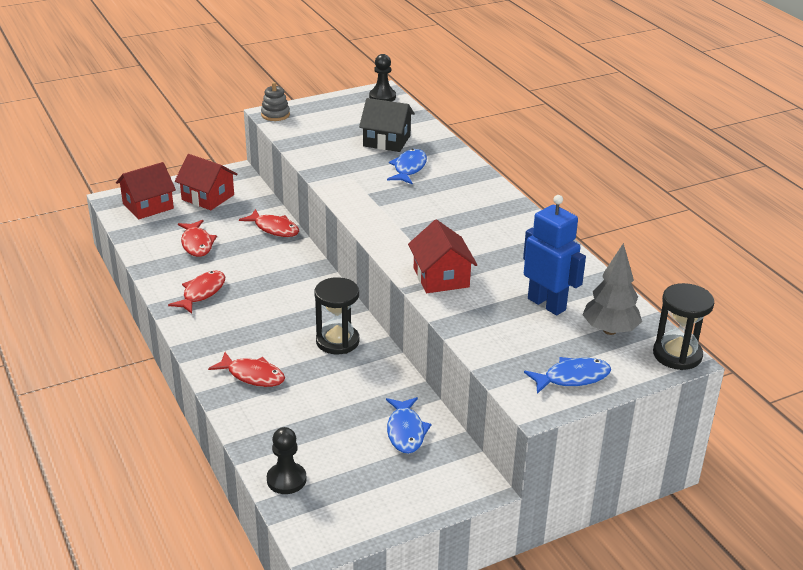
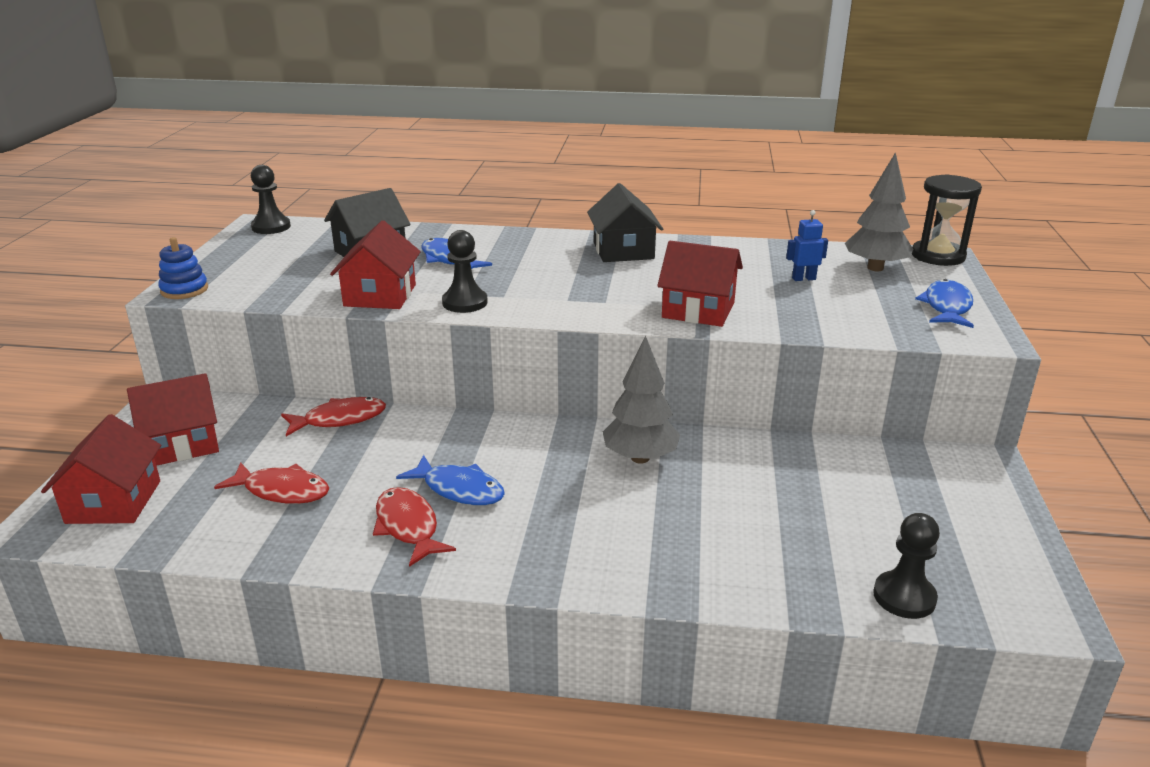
camera: 55 degrees left, 5 degrees down
red fish [208,352,285,387] -> none
grey stacking toy [261,82,290,121] -> blue stacking toy [158,237,208,299]
black hourglass [314,277,360,354] -> grey tree [603,335,680,464]
blue fish [386,397,432,454] -> blue fish moved to [396,455,505,505]
blue robot [523,195,586,315] -> blue robot [786,210,828,281], size x0.48
none -> red house [330,220,421,309]
none -> black pawn [442,230,488,313]
none -> black house [587,183,663,262]

